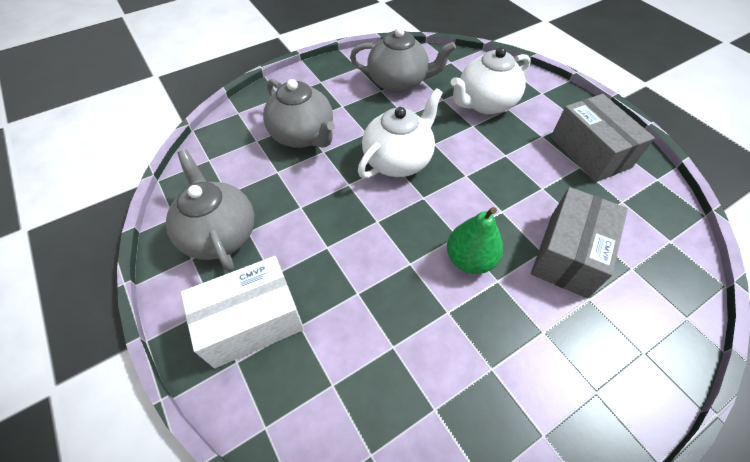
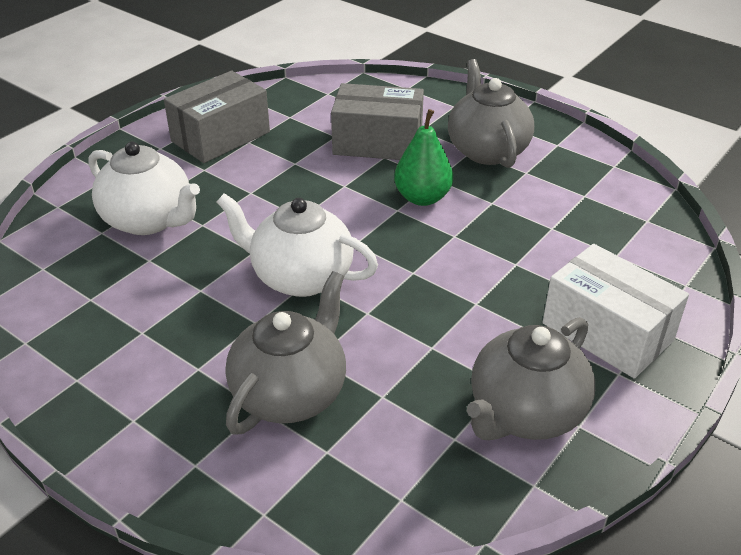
camera: 110 degrees left, 15 degrees down
grey teapot [350,27,456,93] -> grey teapot moved to [448,59,534,168]

